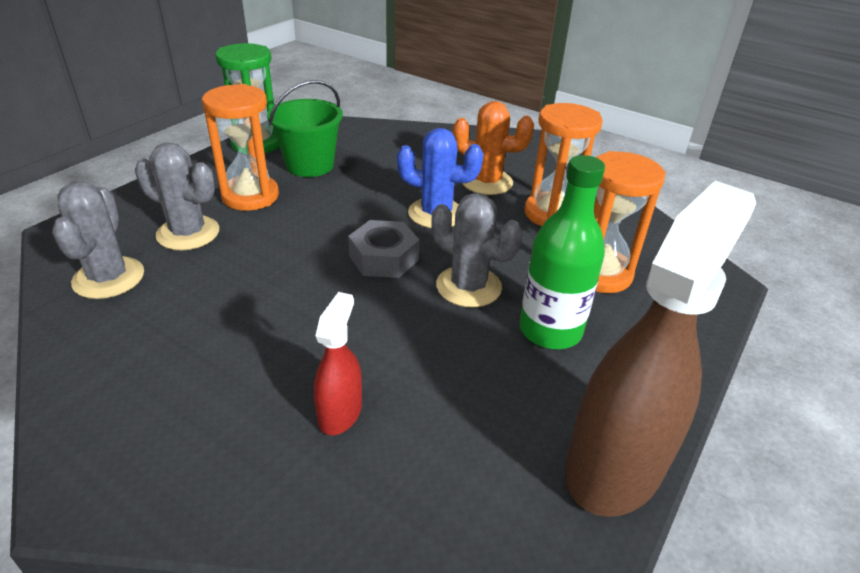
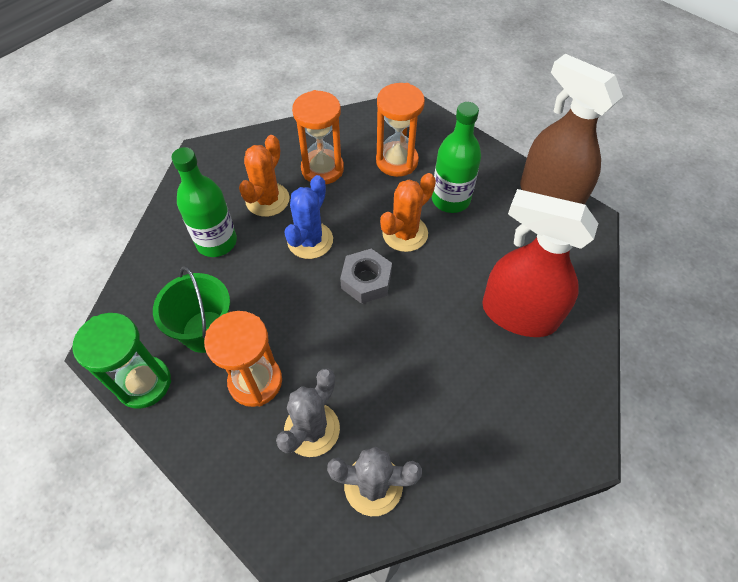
camera: 80 degrees left, 20 degrees up
red spray bottle [314,292,362,435] -> red spray bottle [482,189,598,337], size x2.08
grey cactus [431,193,523,307] -> orange cactus [380,173,436,252]
none -> green bottle [171,147,237,257]

